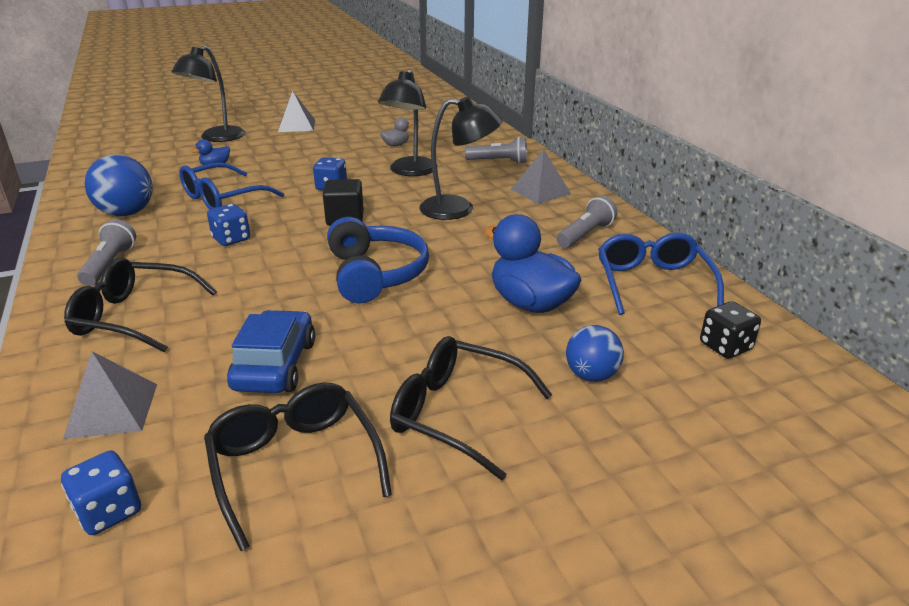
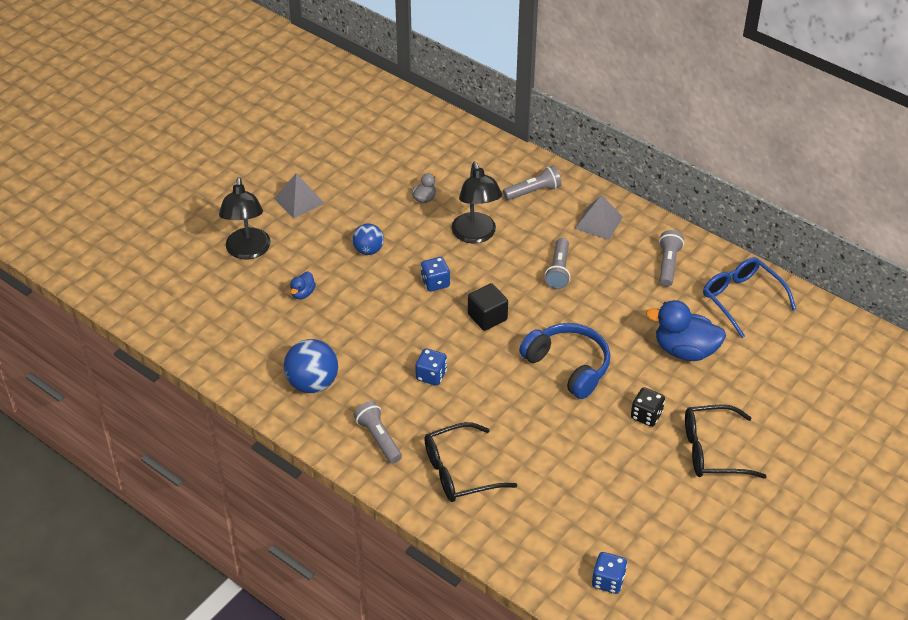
camera: 30 degrees left, 15 degrees up
grey pyramid [63,352,157,439] -> none
blue glasses [179,162,284,209] -> none
black glasses [204,382,392,551] -> none
blue car [227,310,315,393] -> none
black lamp [419,96,502,220] -> grey flashlight [545,238,570,289]
blue ball [566,325,624,382] -> blue ball moved to [352,224,384,255]
black dice [700,302,761,359] -> black dice moved to [631,387,665,427]

